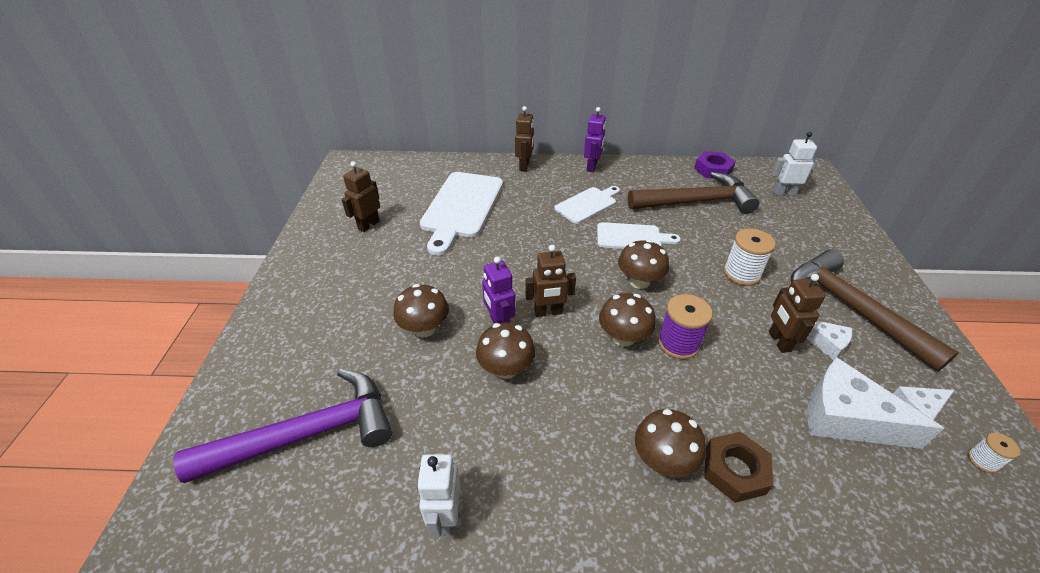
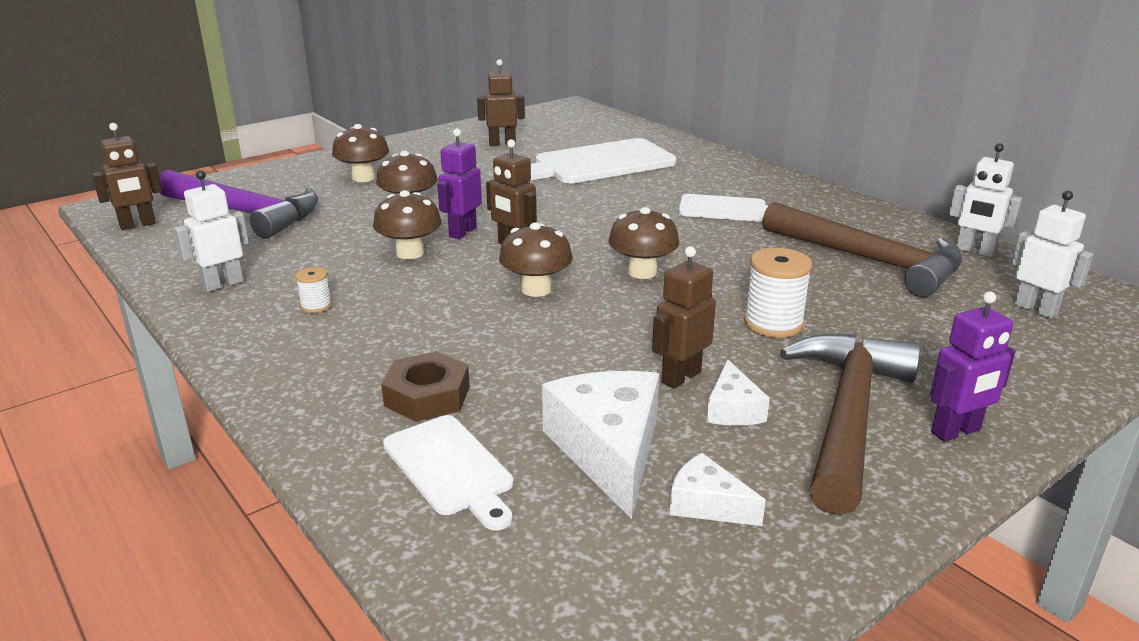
camera: 50 degrees right, 15 degrees down
brown robot [515,106,534,171] -> brown robot moved to [92,123,162,230]
purple robot [584,107,606,172] -> purple robot moved to [930,291,1015,442]
white cutting board [597,222,681,249] -> white cutting board moved to [383,415,514,530]
brown mushroom [635,409,706,478] -> brown mushroom moved to [332,124,389,182]
purple spool [658,294,713,359] -> none
purple nut [694,151,736,179] -> white robot [949,143,1022,257]
white spool [968,432,1020,473] -> white spool moved to [296,267,332,313]

